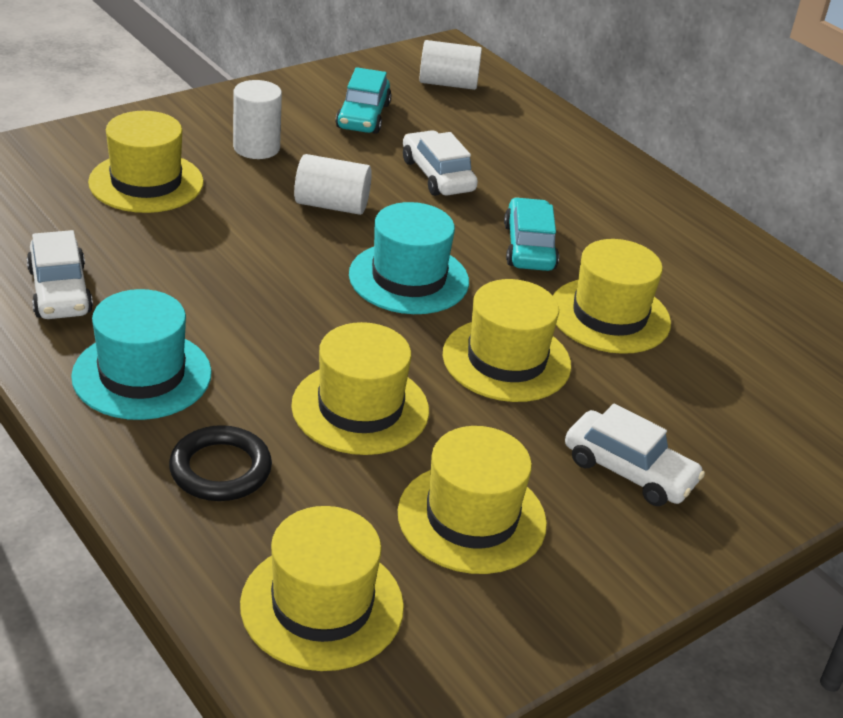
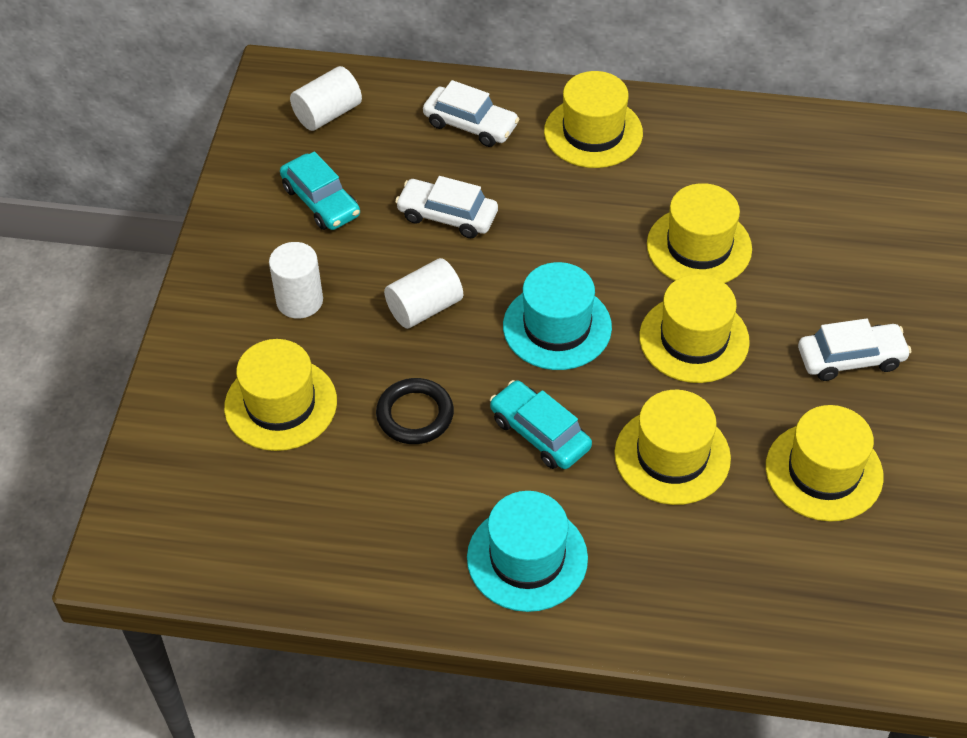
camera: 40 degrees left, 15 degrees up
white car [27,230,93,319] -> white car moved to [423,80,519,147]
black ring [169,425,272,501] -> black ring moved to [376,378,454,444]
yellow hat [240,506,404,671] -> yellow hat moved to [544,71,643,168]
turquoise car [504,197,559,271] -> turquoise car moved to [490,380,592,469]

